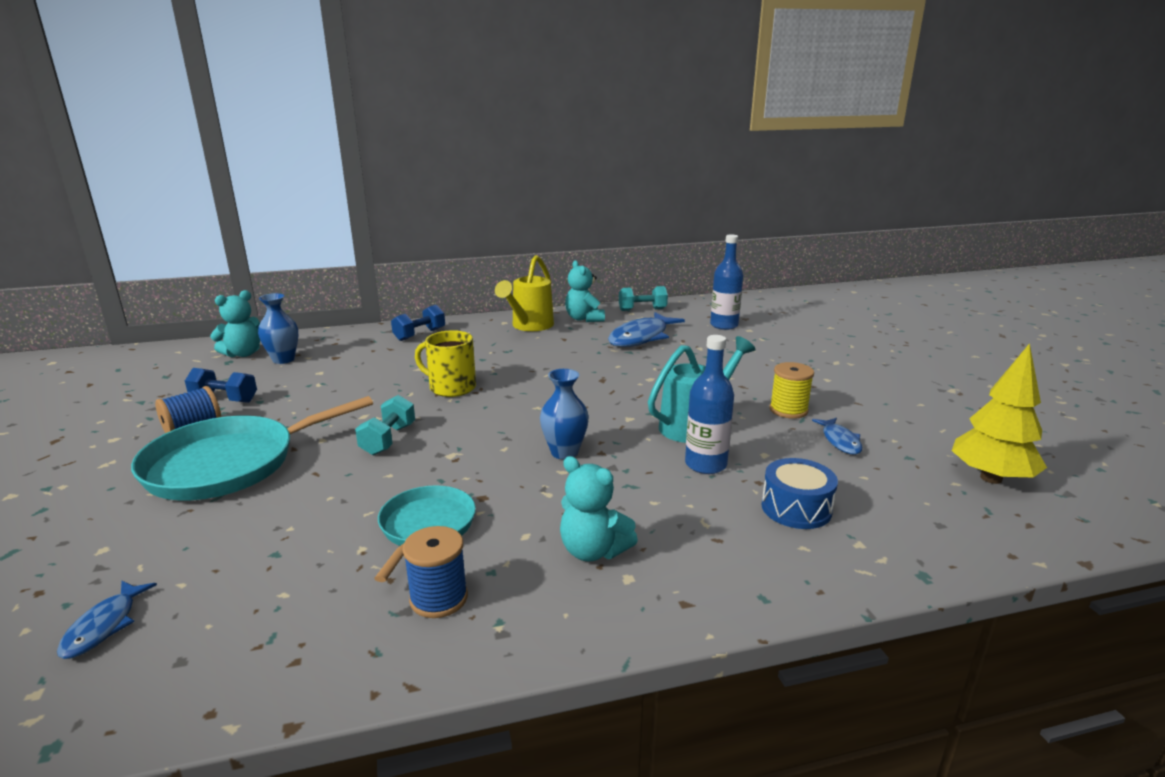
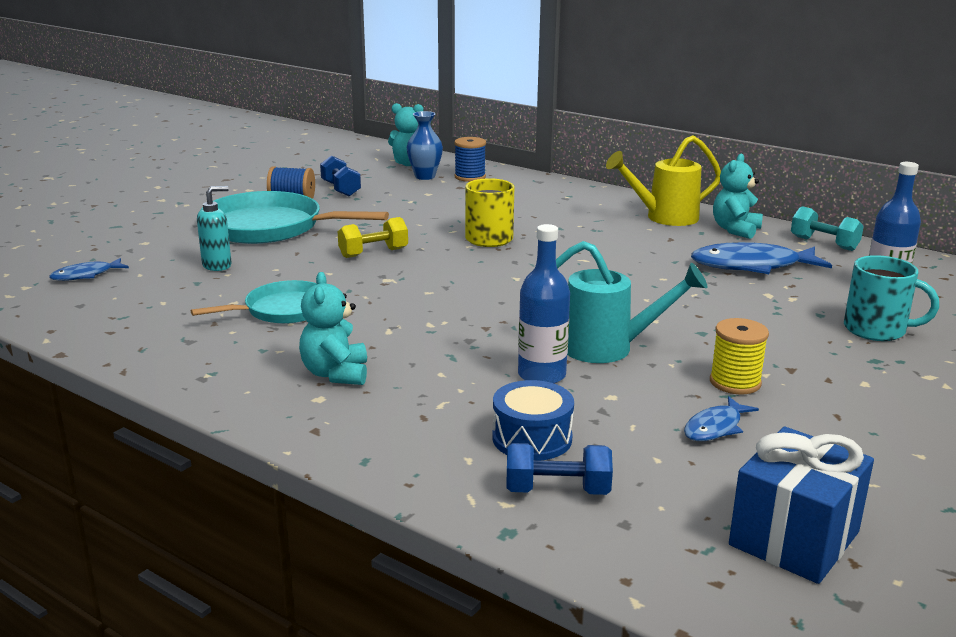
camera: 50 degrees right, 0 degrees up
turquoise dumbbell [355,395,415,455] -> yellow dumbbell [338,217,408,258]
blue dumbbell [391,305,445,341] -> blue dumbbell moved to [506,443,613,495]
blue spool [403,526,468,618] -> blue spool moved to [454,137,486,182]
blue vase [540,369,589,460] -> none
yellow tree [952,343,1047,484] -> blue gift [729,427,874,584]
none -> turquoise soap dispenser [197,186,231,271]
none -> turquoise mug [844,255,939,341]

